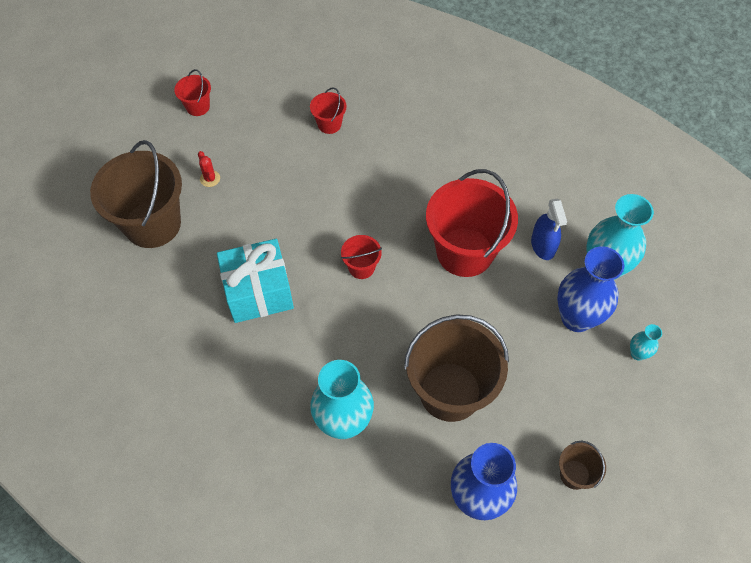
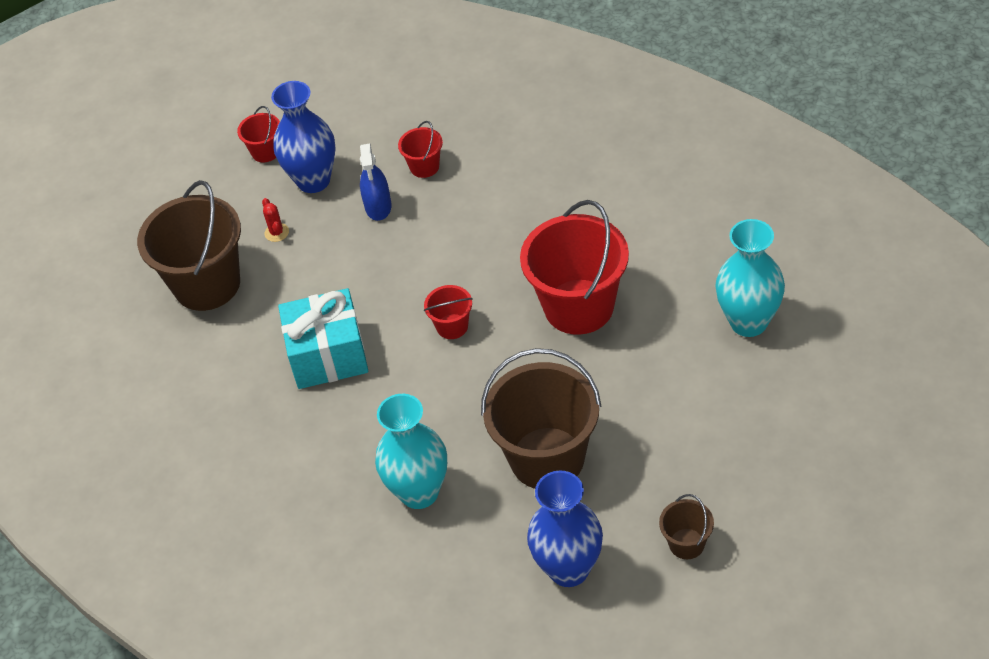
camera: 10 degrees right, 10 degrees down
blue spray bottle [531,199,567,260] -> blue spray bottle moved to [360,144,391,221]
blue vase [557,246,624,332] -> blue vase moved to [271,81,336,193]
turquoise vase [630,324,662,361] -> none

